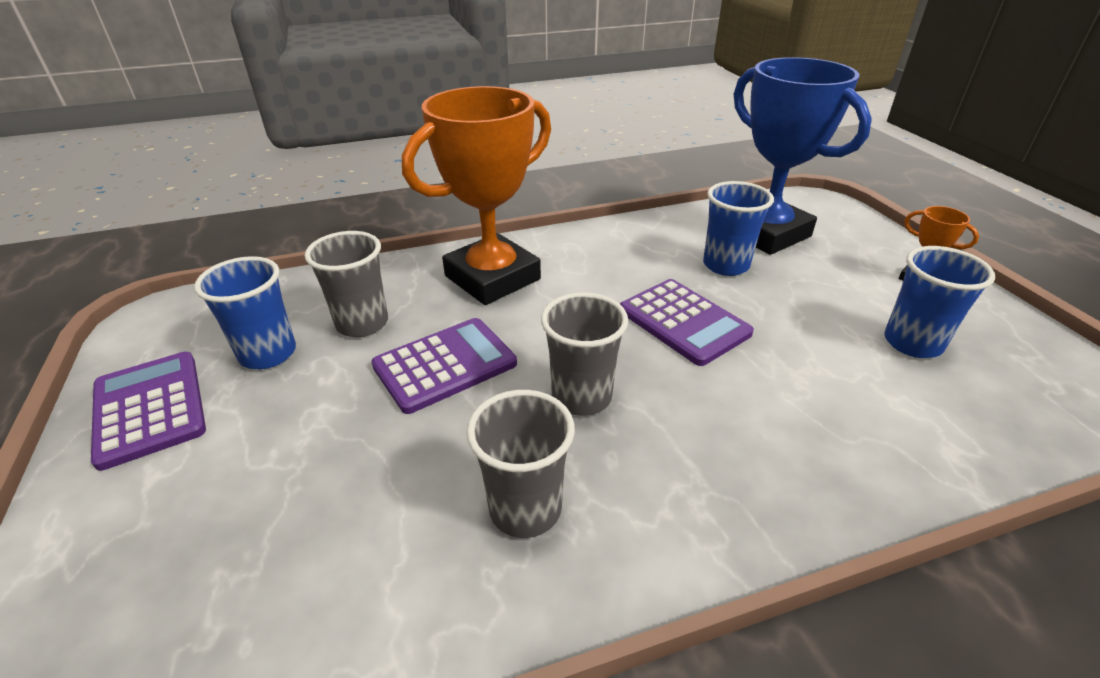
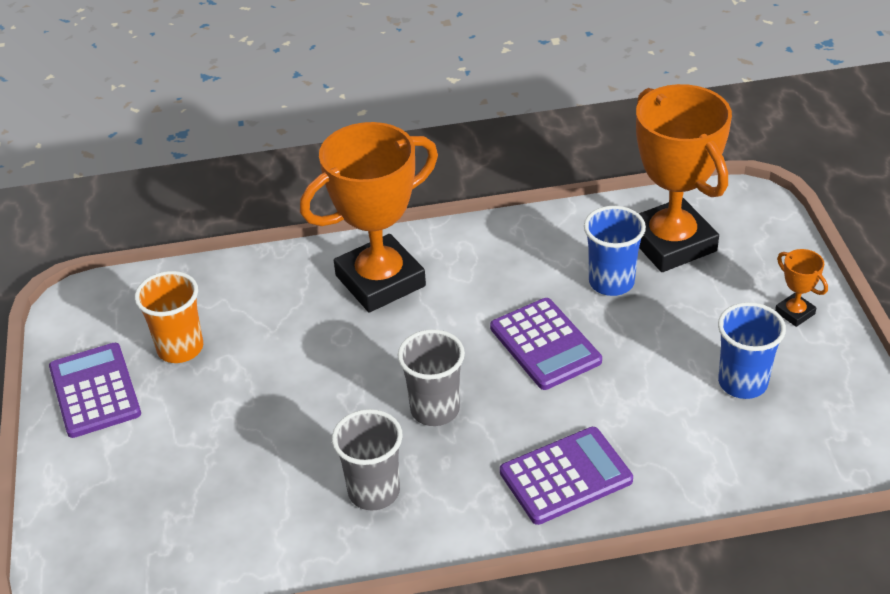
camera: 10 degrees right, 5 degrees up
blue cup [194,256,296,369] -> orange cup [135,271,203,363]
grey cup [305,231,388,337] -> none
purple calculator [371,318,517,414] -> purple calculator moved to [500,427,633,525]
blue trophy [733,57,872,255] -> orange trophy [636,84,732,272]

